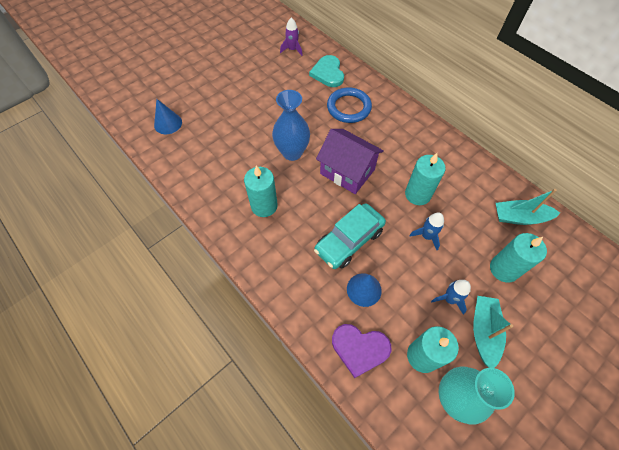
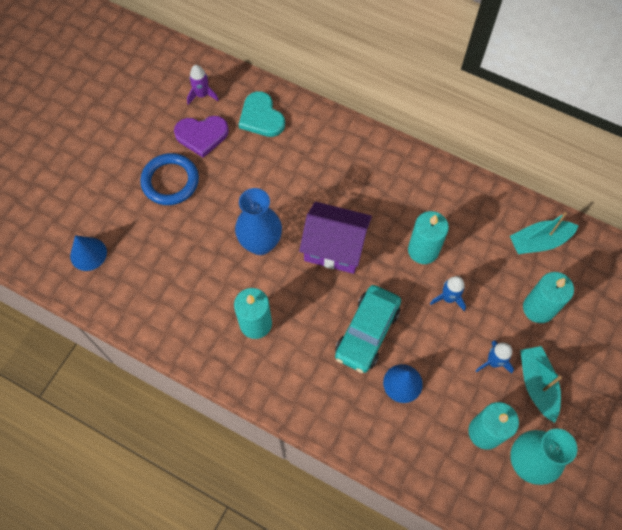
camera: 20 degrees left, 5 degrees up
blue ring [327,88,372,123] -> blue ring moved to [140,153,199,205]
purple heart [332,324,391,378] -> purple heart moved to [174,116,229,158]

